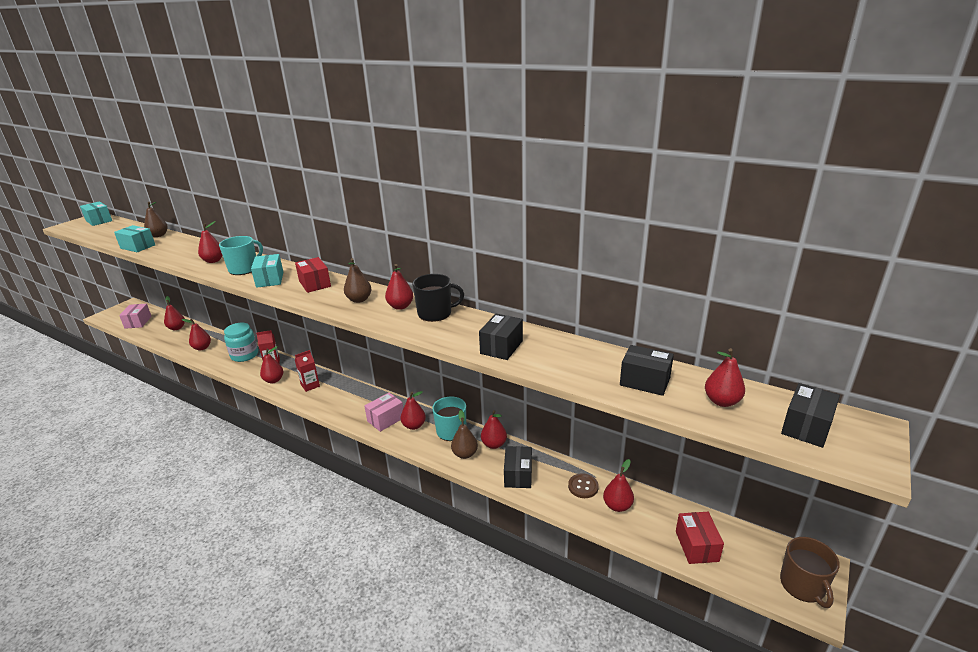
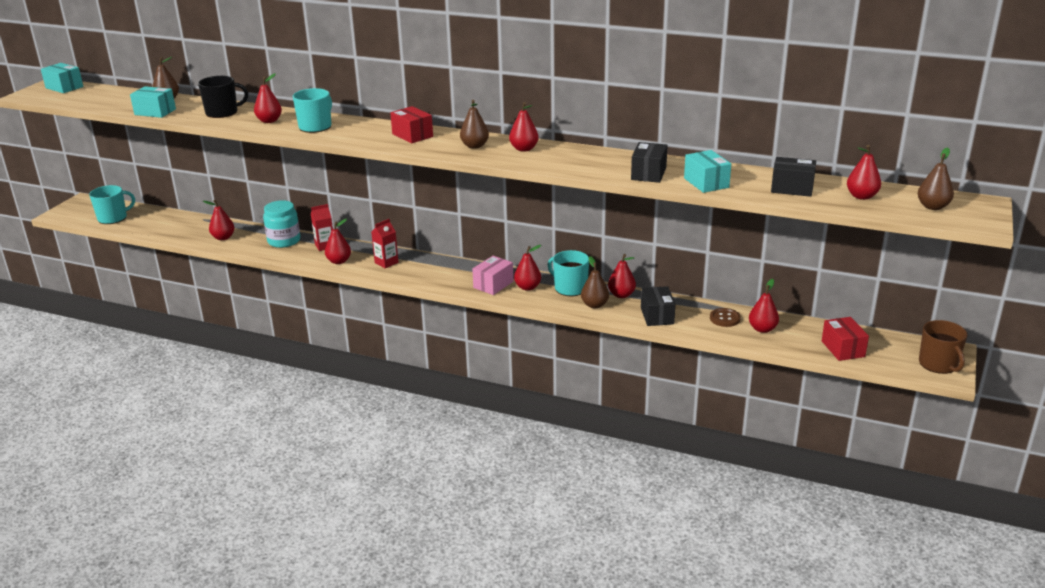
camera: 10 degrees left, 0 degrees up
pink box [119,304,152,329] -> turquoise mug [89,185,135,224]
red pear [164,296,185,330] -> none
turquoise box [251,254,283,288] -> turquoise box moved to [684,150,731,193]
black mug [412,274,464,322] -> black mug moved to [198,76,248,118]
black box [781,383,840,448] -> brown pear [918,147,954,210]

